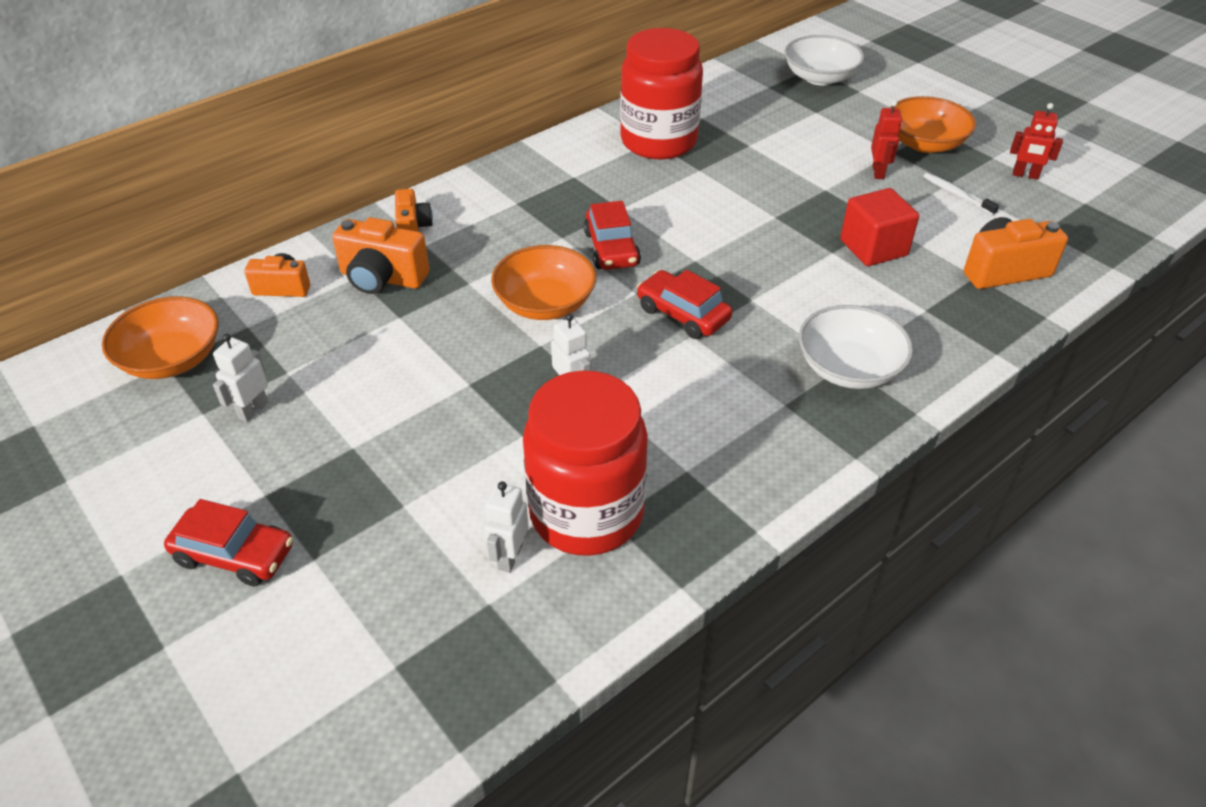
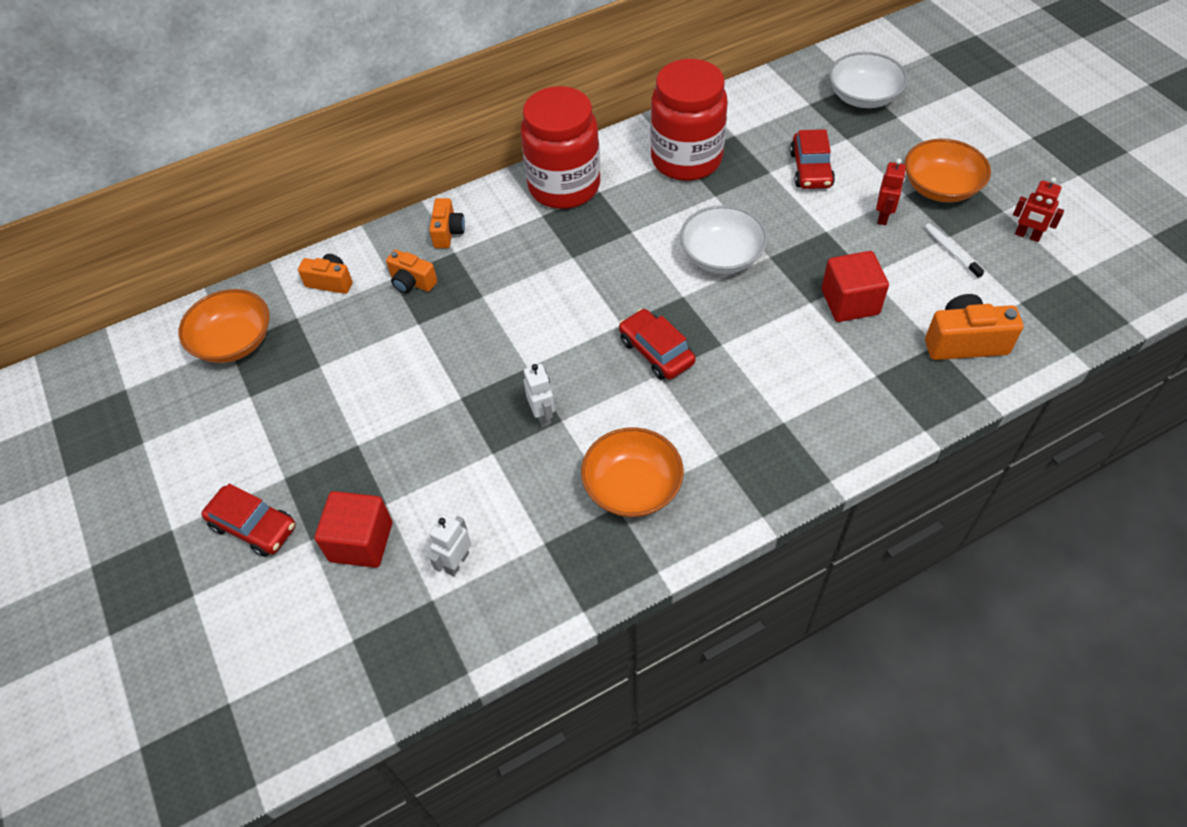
camera: 15 degrees right, 10 degrees up
white robot [213,334,268,422] -> none
orange camera [332,217,430,294] -> orange camera [386,250,437,293], size x0.64
orange bowl [491,245,596,320] -> orange bowl moved to [581,427,684,517]
red jar [523,371,648,556] -> red jar moved to [521,86,600,209]
red car [584,201,641,270] -> red car moved to [790,129,835,189]
white bowl [799,305,913,389] -> white bowl moved to [680,205,768,274]
none -> red cube [315,491,392,568]

